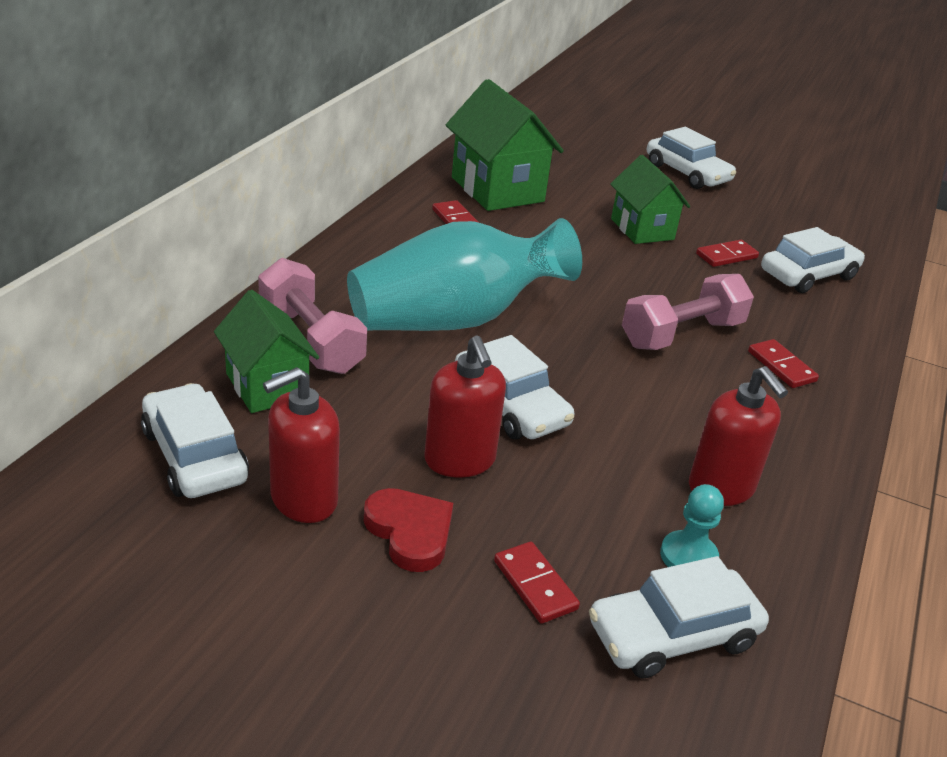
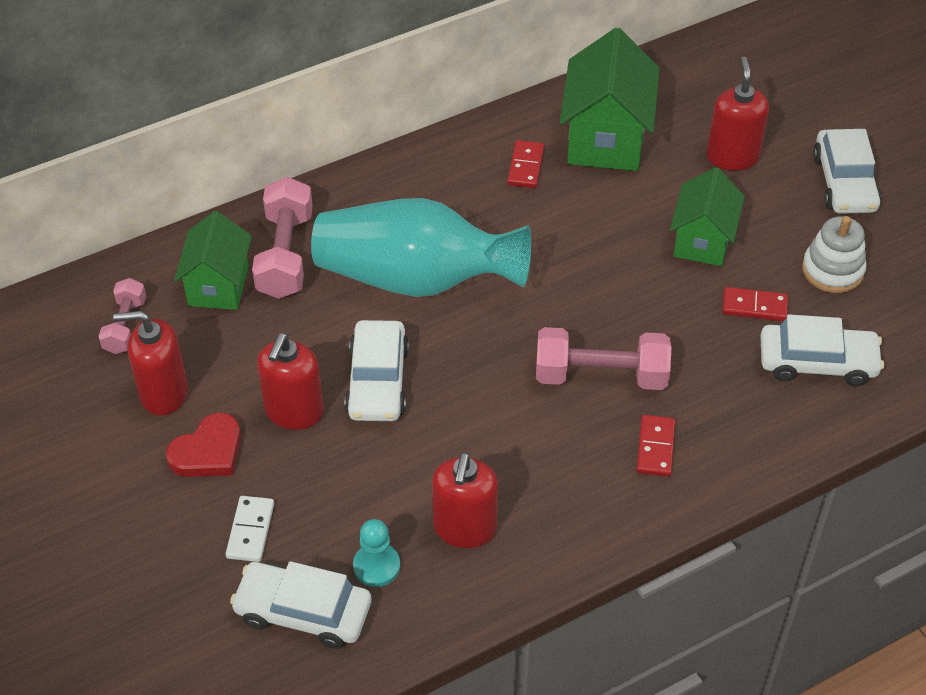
camera: 40 degrees right, 15 degrees up
white car [141,383,249,498] -> pink dumbbell [98,278,146,354]
red heart [364,488,453,572] -> red heart turned 45 degrees clockwise [166,413,241,477]
red domino [494,542,580,624] -> white domino [226,496,274,562]
none -> red soap dispenser [707,57,769,171]
none -> white stacking toy [802,216,867,293]

